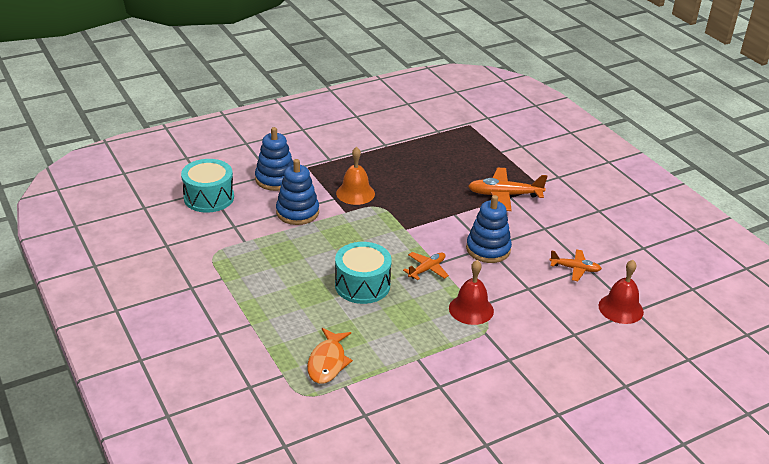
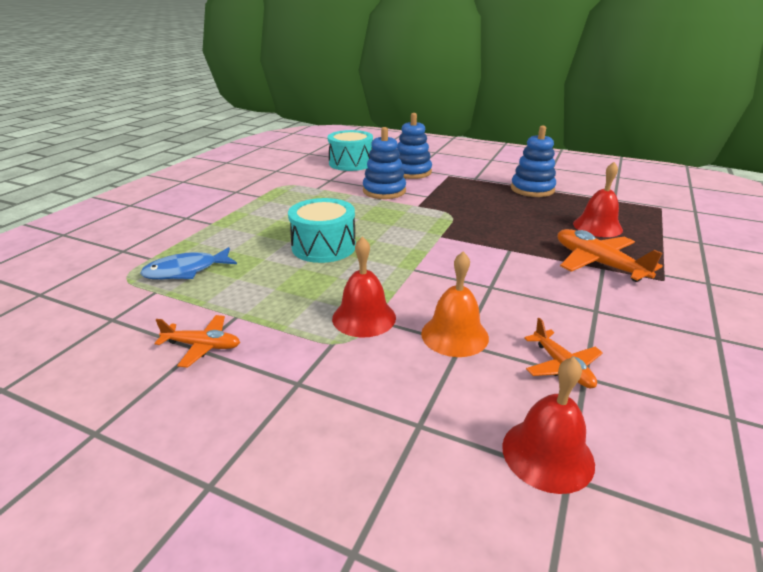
camera: 55 degrees right, 5 degrees down
orange fish [307,328,353,384] -> blue fish [140,247,237,279]
orange bell [336,147,375,205] -> orange bell moved to [421,252,489,357]
orange plane [403,252,449,280] -> orange plane moved to [154,315,240,368]
blue stacking toy [466,195,512,263] -> blue stacking toy moved to [511,126,556,197]
none -> red bell [573,162,623,237]

